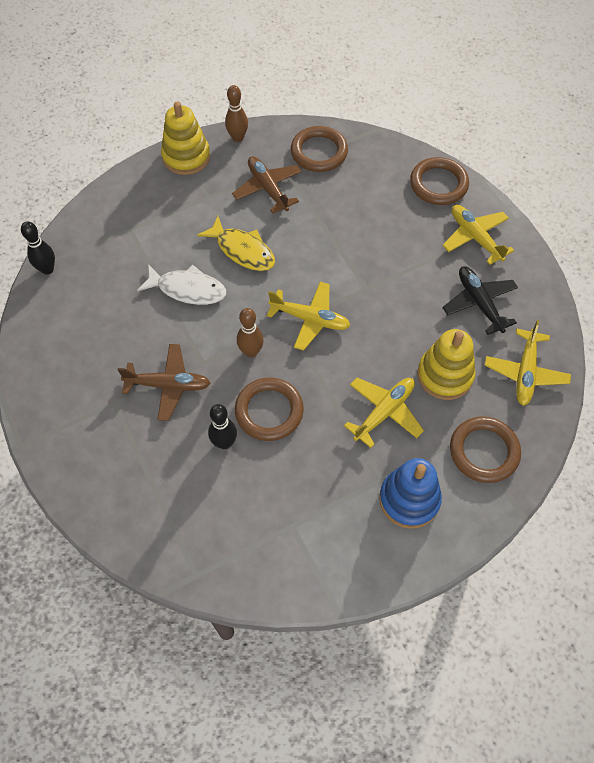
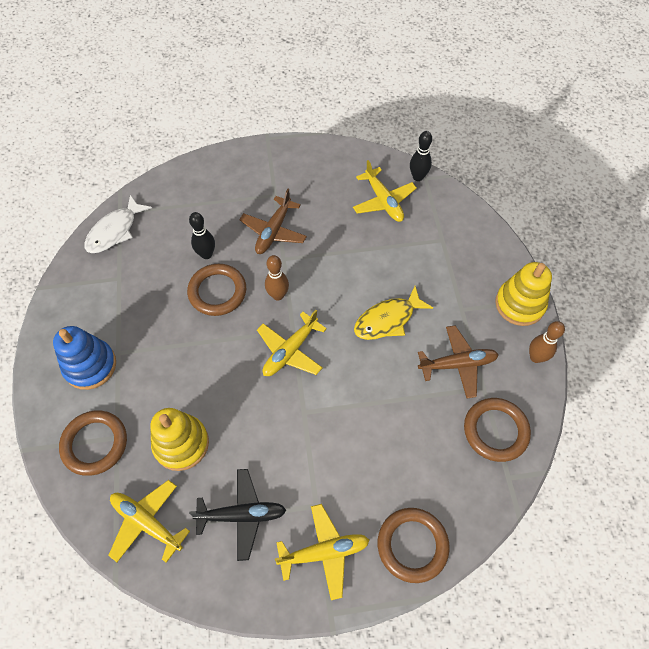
camera: 110 degrees right, 0 degrees up
white fish [137,264,226,305] -> white fish moved to [84,194,152,253]
yellow plane [344,378,424,448] -> yellow plane moved to [353,160,417,222]

